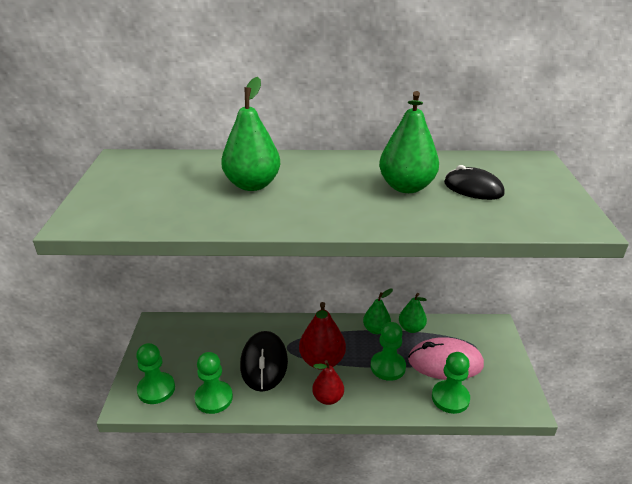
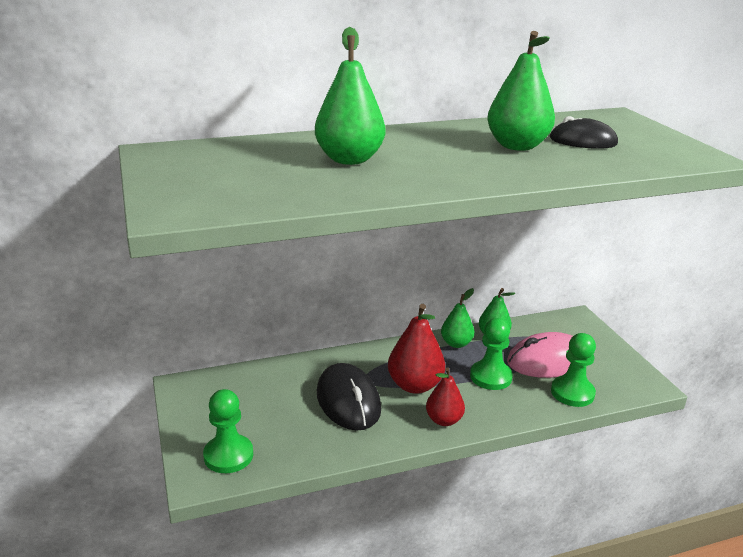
camera: 20 degrees left, 5 degrees down
green pawn [195,352,233,414] -> none

